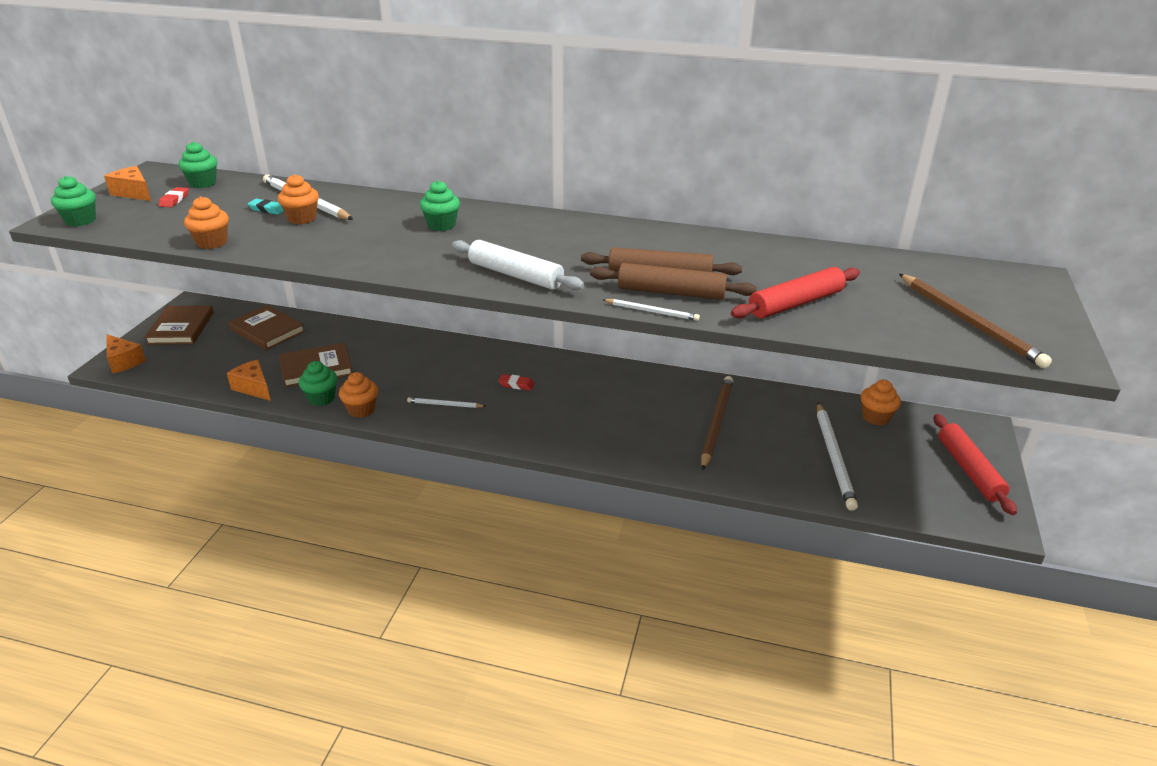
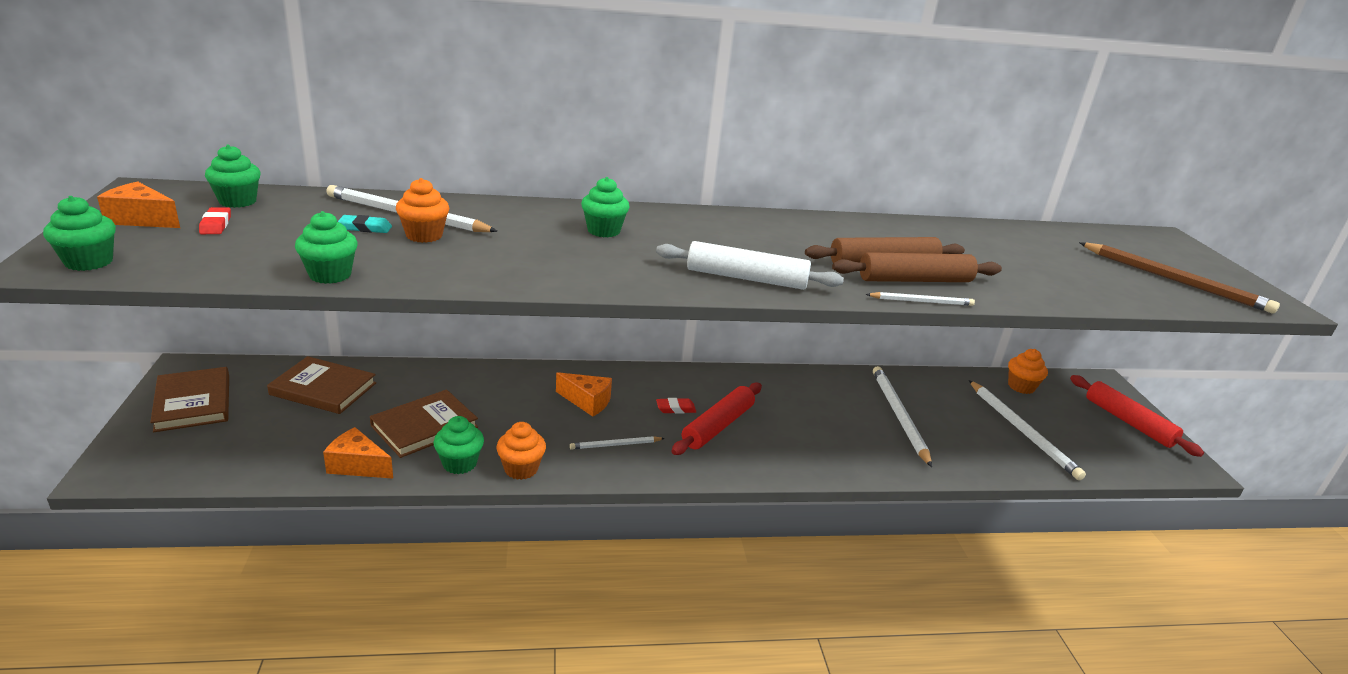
camera: 25 degrees left, 5 degrees down
orange cheese [107,334,146,373] -> orange cheese moved to [556,372,612,417]
orange cupcake [184,196,229,249] -> green cupcake [295,211,358,284]
brown pencil [701,376,733,471] -> white pencil [873,366,932,467]
red rolling pin [731,267,860,318] -> red rolling pin moved to [671,382,762,455]

